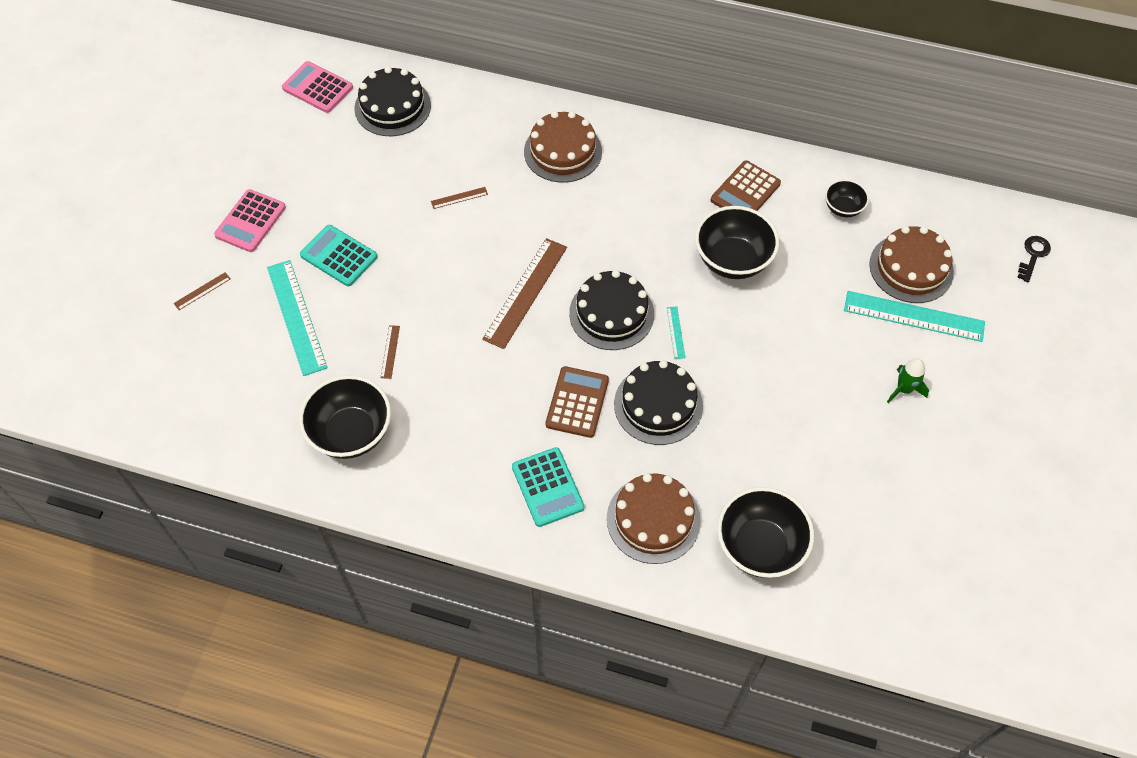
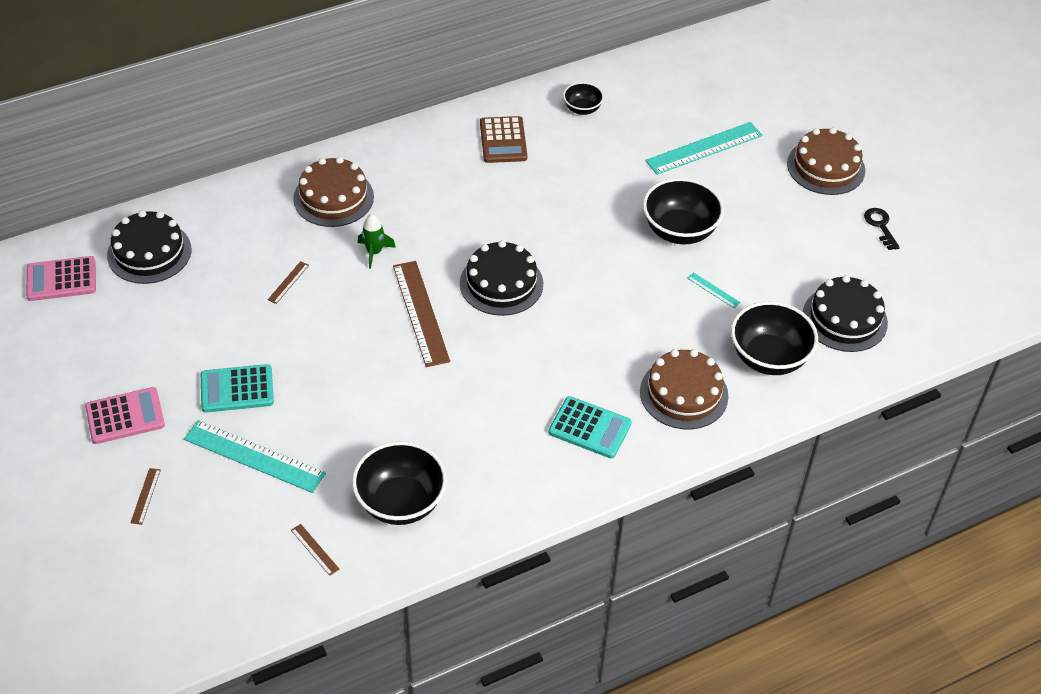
camera: 45 degrees left, 10 degrees down
pink calculator [214,189,286,252] -> pink calculator turned 90 degrees counterclockwise [85,387,165,444]
brown ruler [380,325,400,379] -> brown ruler moved to [291,524,340,576]
brown calculator [545,366,609,438] -> none
black cake [614,360,703,445] -> black cake moved to [803,275,888,352]
turquoise ruler [667,306,685,359] -> turquoise ruler moved to [687,272,741,308]
black bowl [695,206,779,279] -> black bowl moved to [643,178,724,244]
brown cake [869,226,954,303] -> brown cake moved to [787,127,865,195]
green rocket [887,358,929,403] -> green rocket moved to [358,214,396,269]
black key [1017,236,1051,282] -> black key moved to [864,208,900,250]

